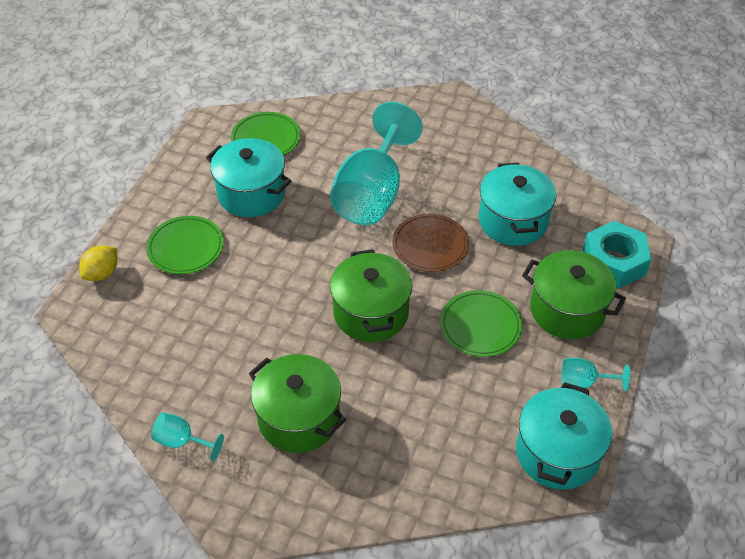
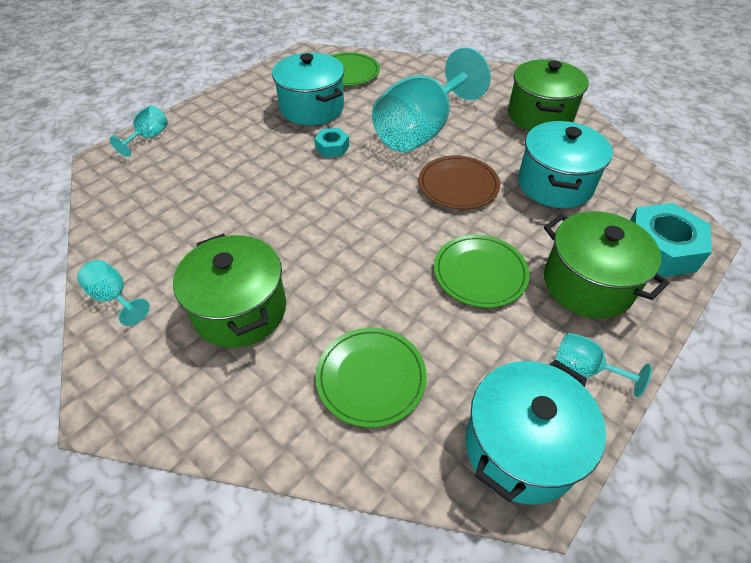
camera: 20 degrees right, 0 degrees up
yellow lemon [79,245,117,281] -> turquoise goblet [110,105,168,157]
green plate [146,216,224,274] -> green plate moved to [316,328,427,427]
green pot [330,249,412,342] -> green pot moved to [508,59,589,131]
none -> turquoise nut [314,128,349,158]

